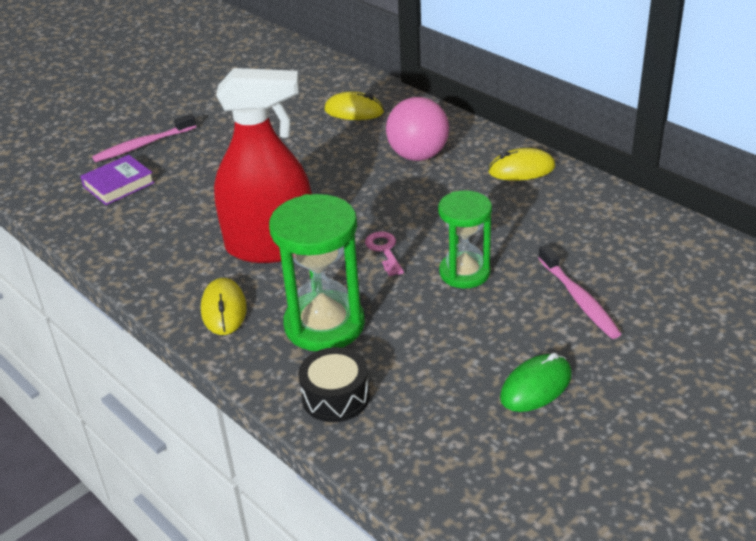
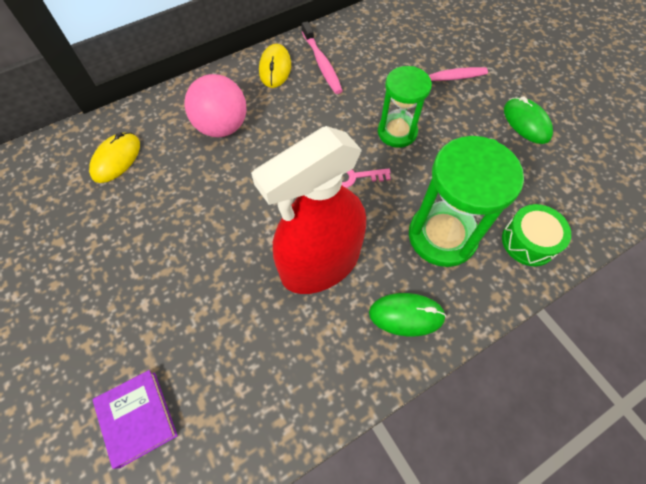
camera: 80 degrees left, 25 degrees up
pink toothbrush [92,114,196,162] -> pink toothbrush moved to [302,21,343,94]
yellow mouse [201,278,247,335] -> green mouse [369,293,446,336]
red spray bottle [214,68,312,263] -> red spray bottle turned 135 degrees counterclockwise [251,126,366,294]
black drum [298,347,370,422] -> green drum [502,204,571,266]

